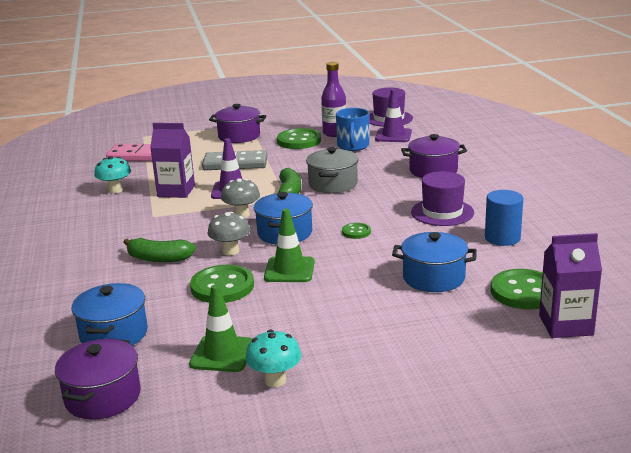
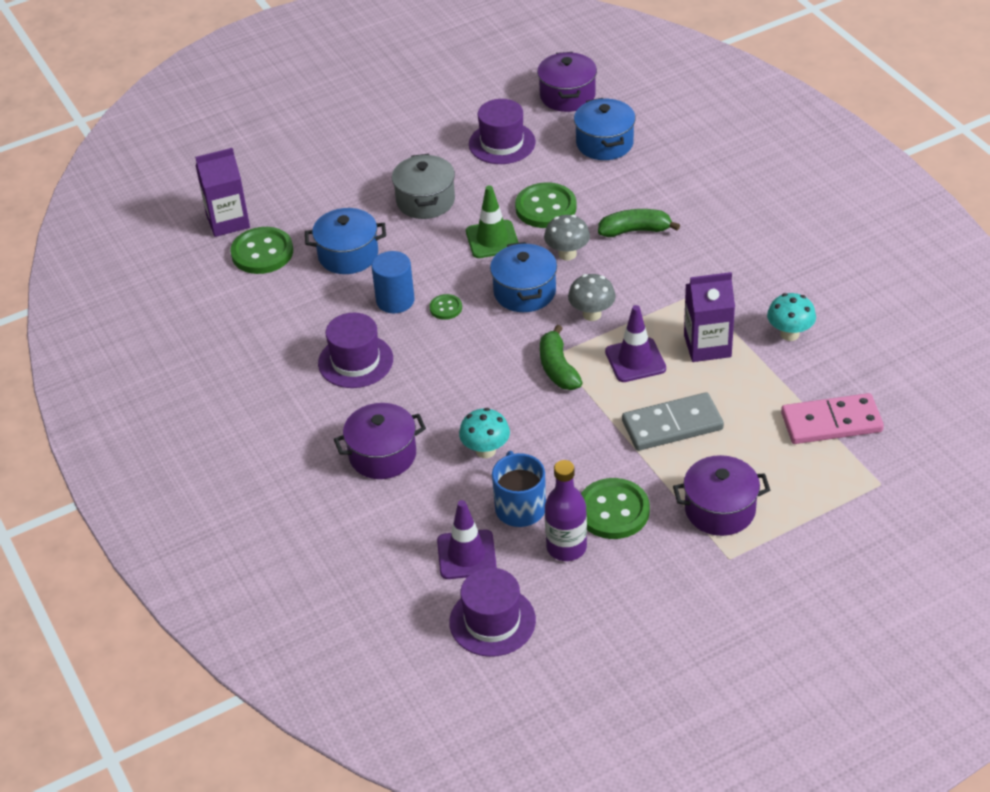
camera: 165 degrees right, 20 degrees up
green traffic cone [189,284,252,372] -> purple hat [469,99,536,164]
turquoise mushroom [245,330,301,387] -> turquoise mushroom moved to [459,408,510,458]
grey pot [306,147,359,193] -> grey pot moved to [392,154,455,219]
blue cylinder [485,190,523,246] -> blue cylinder moved to [372,251,414,313]

